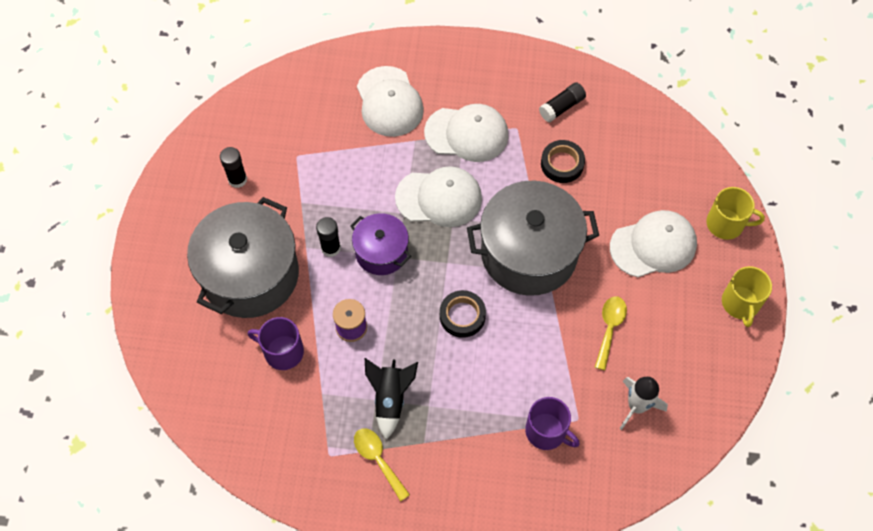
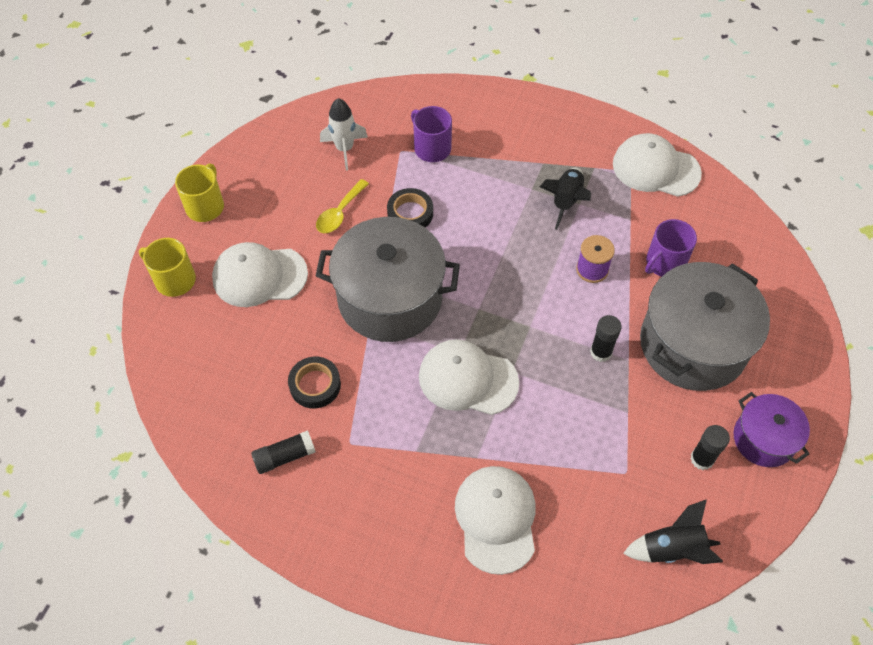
camera: 165 degrees left, 5 degrees down
purple mug [248,317,304,370] -> purple mug turned 105 degrees clockwise [645,219,697,277]
purple pot [350,213,411,275] -> purple pot moved to [733,392,810,467]
yellow spoon [354,428,410,502] -> none
white cap [424,104,509,162] -> white cap moved to [613,133,702,197]
black tape [440,290,486,338] -> black tape moved to [387,188,433,228]
none -> black rocket [623,499,723,564]

